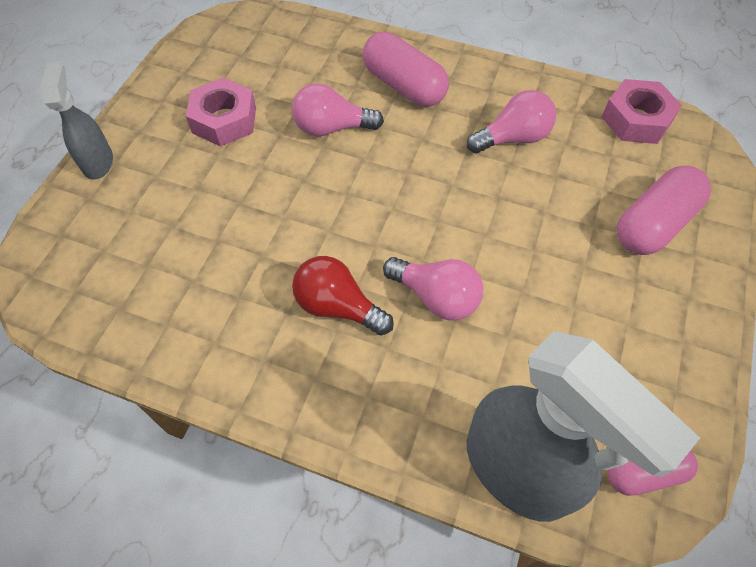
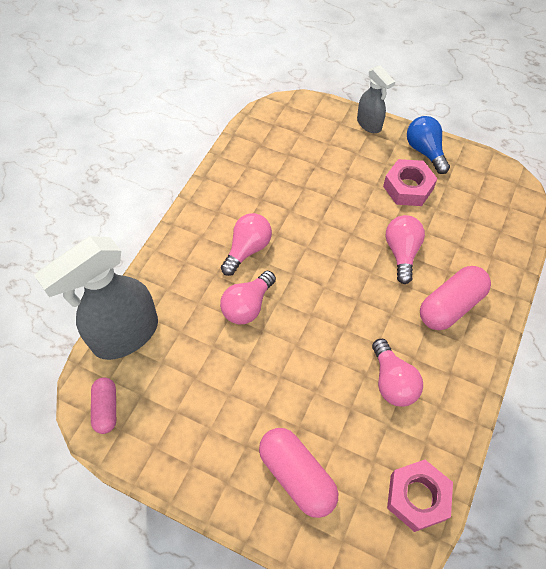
camera: 95 degrees right, 0 degrees up
grey spray bottle [40,61,113,179] -> grey spray bottle turned 60 degrees clockwise [357,65,395,133]
red light bulb [292,256,394,336] -> pink light bulb [221,213,272,276]
none -> blue light bulb [407,116,450,174]

